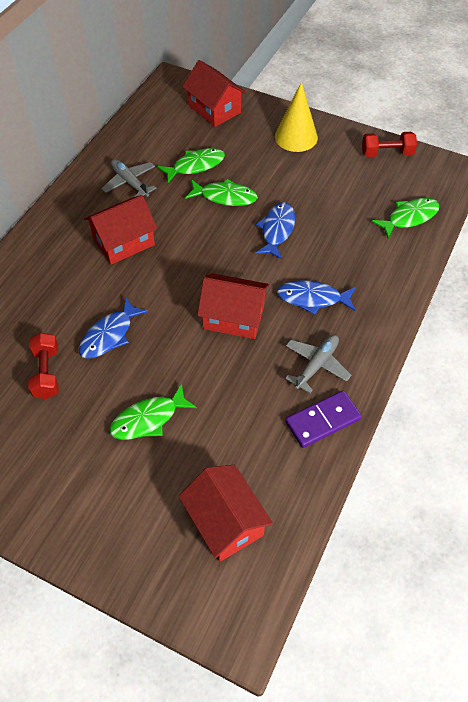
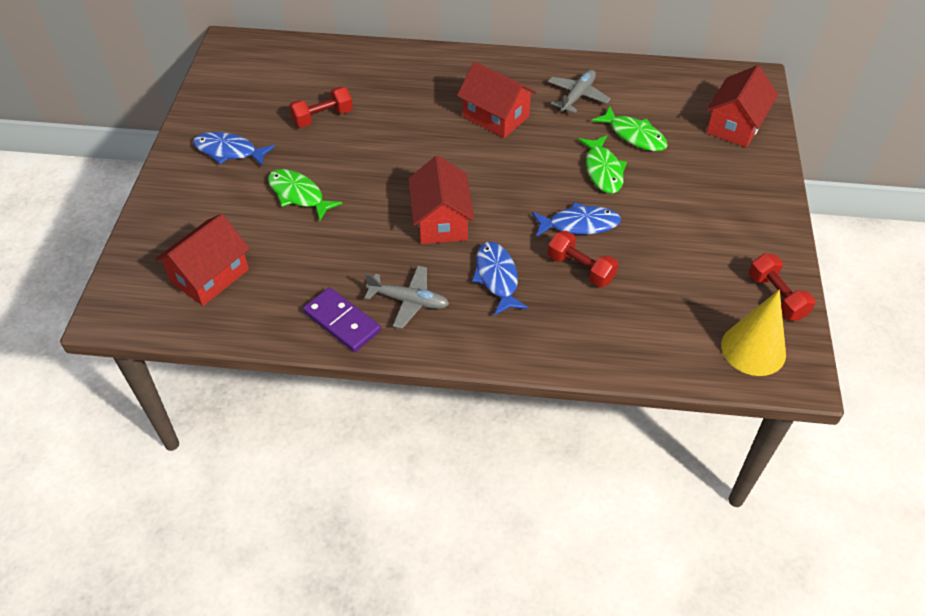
camera: 70 degrees right, 5 degrees down
blue fish [79,298,148,359] -> blue fish moved to [193,132,275,166]
yellow cone [275,82,318,152] -> yellow cone moved to [721,290,786,376]
green fish [372,198,439,238] -> none
none -> red dumbbell [548,231,618,287]

